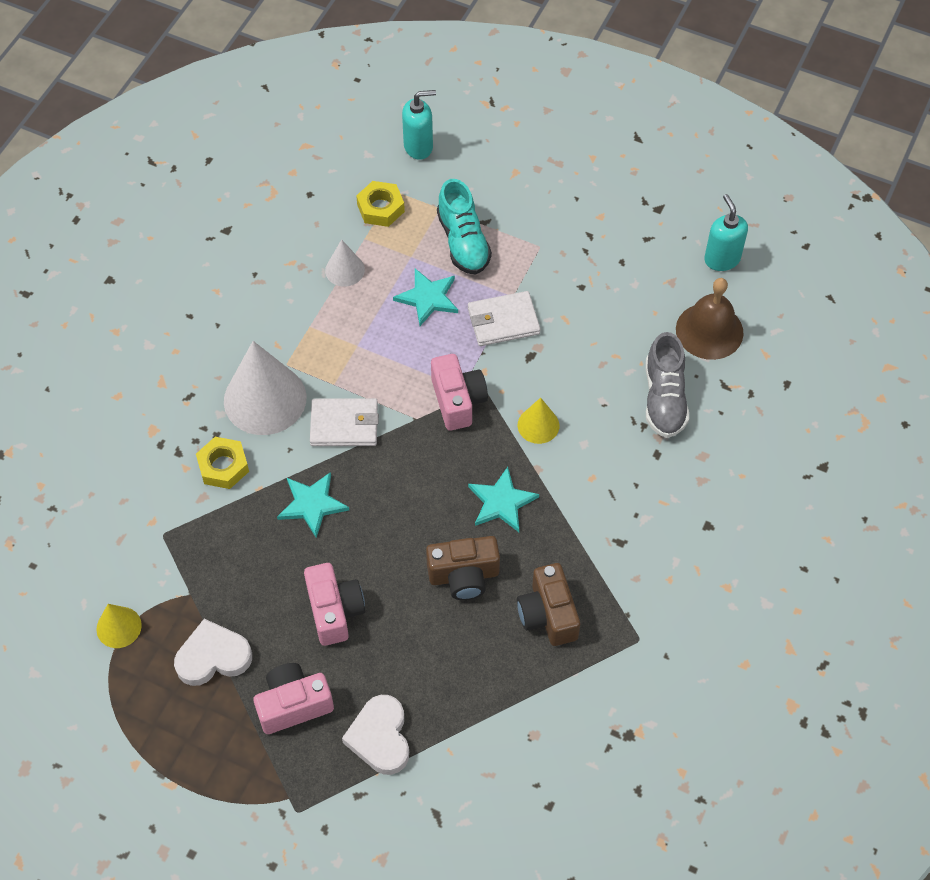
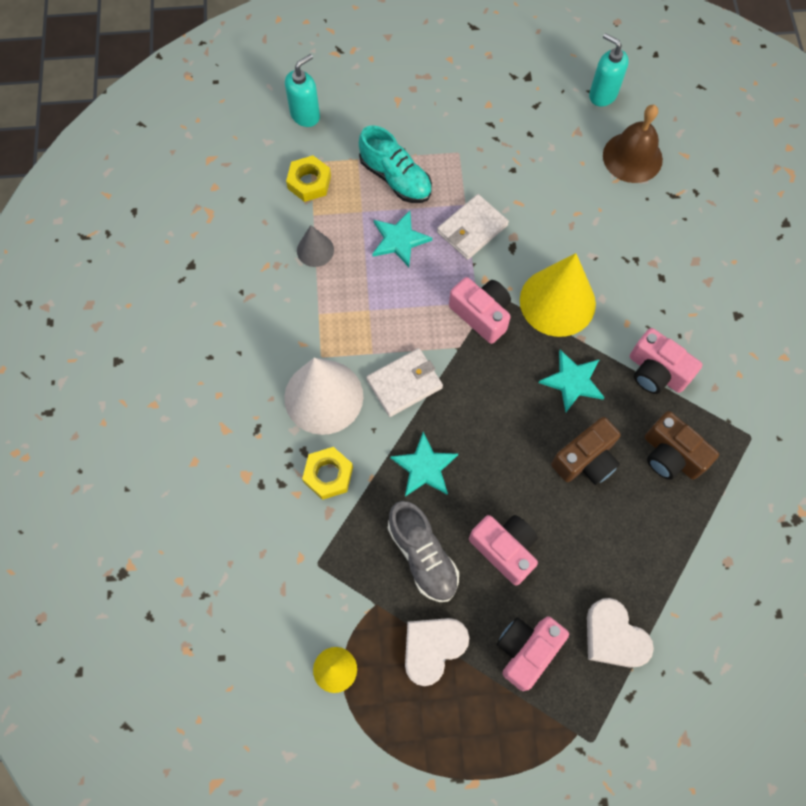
camera: 30 degrees left, 10 degrees up
white cone [325,239,365,287] -> grey cone [297,225,334,267]
yellow cone [518,398,559,444] -> yellow cone [520,253,596,337], size x1.99
grey shoe [646,332,689,438] -> grey shoe moved to [388,501,459,602]
none -> pink camera [630,328,702,394]

